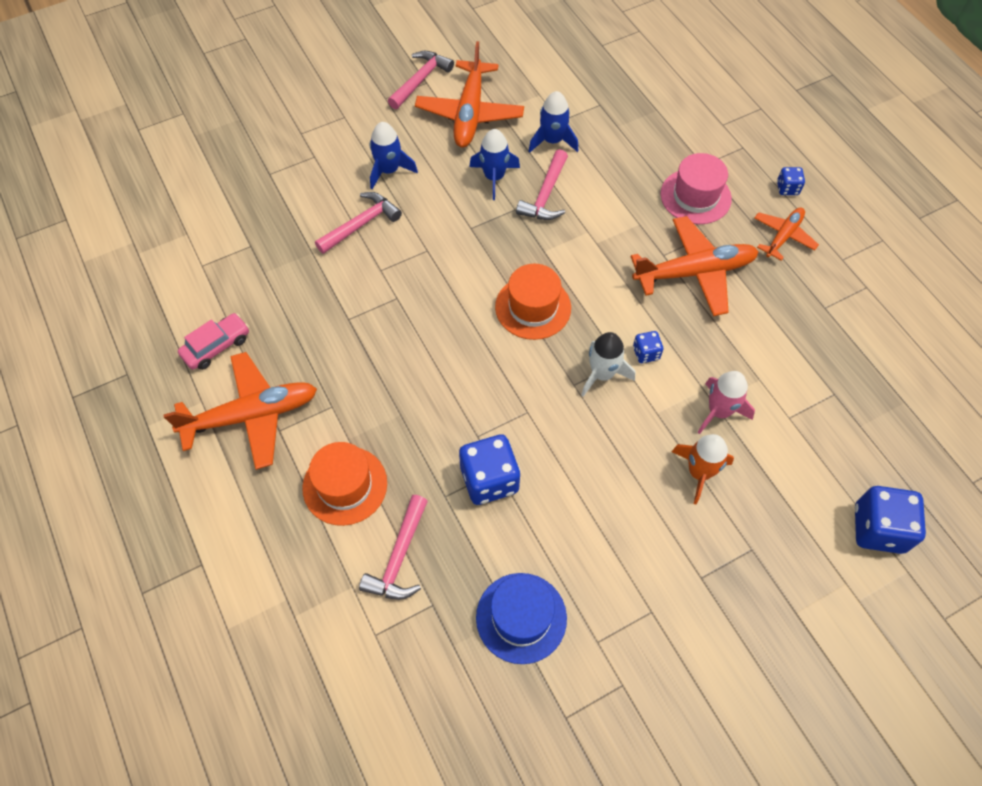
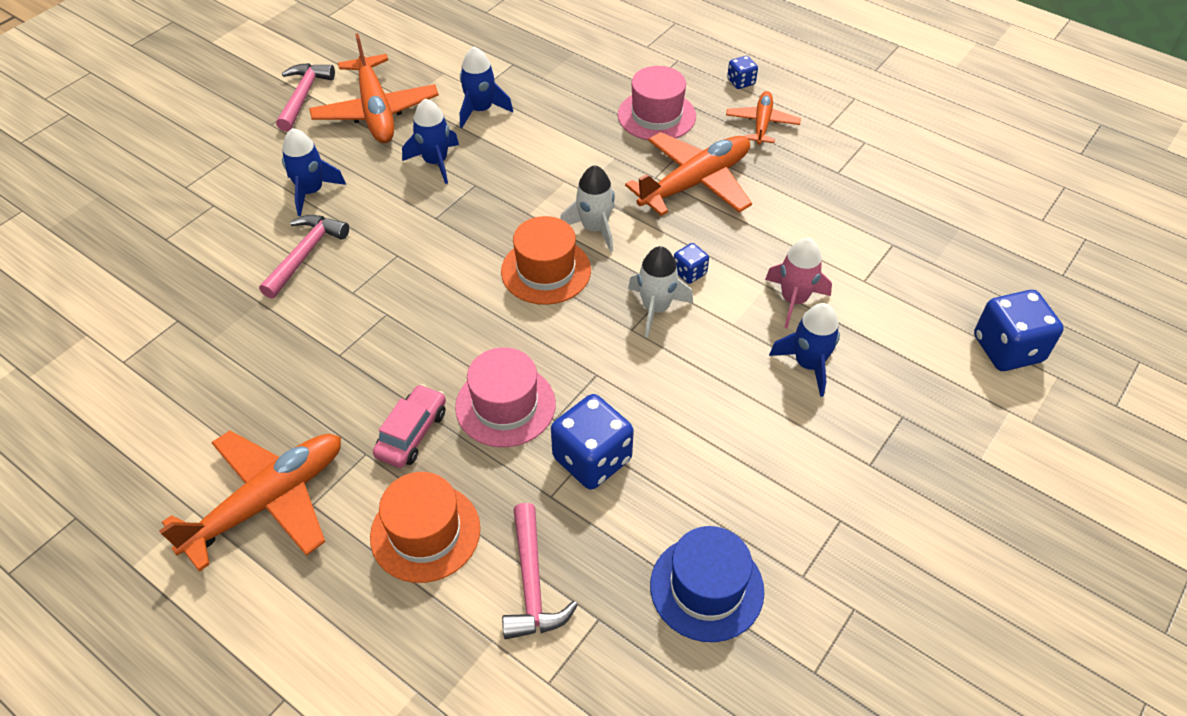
camera: 25 degrees left, 10 degrees down
pink car [178,313,249,370] -> pink car moved to [373,384,446,468]
pink hammer [516,149,568,220] -> none
orange rocket [671,434,734,505] -> blue rocket [769,303,840,397]
none -> pink hat [455,347,556,447]
none -> white rocket [560,165,615,252]

